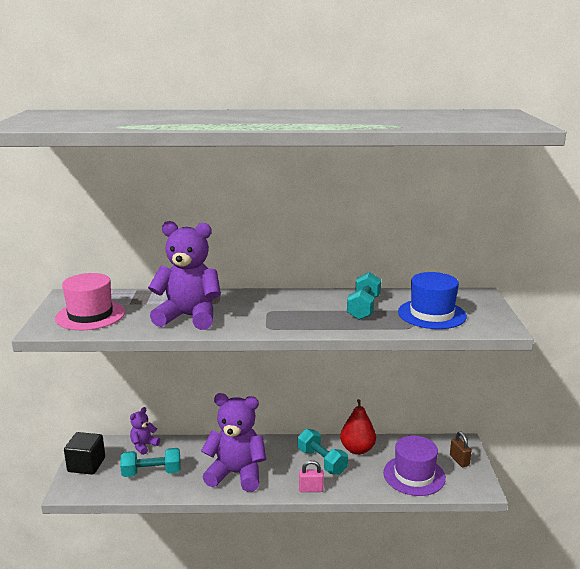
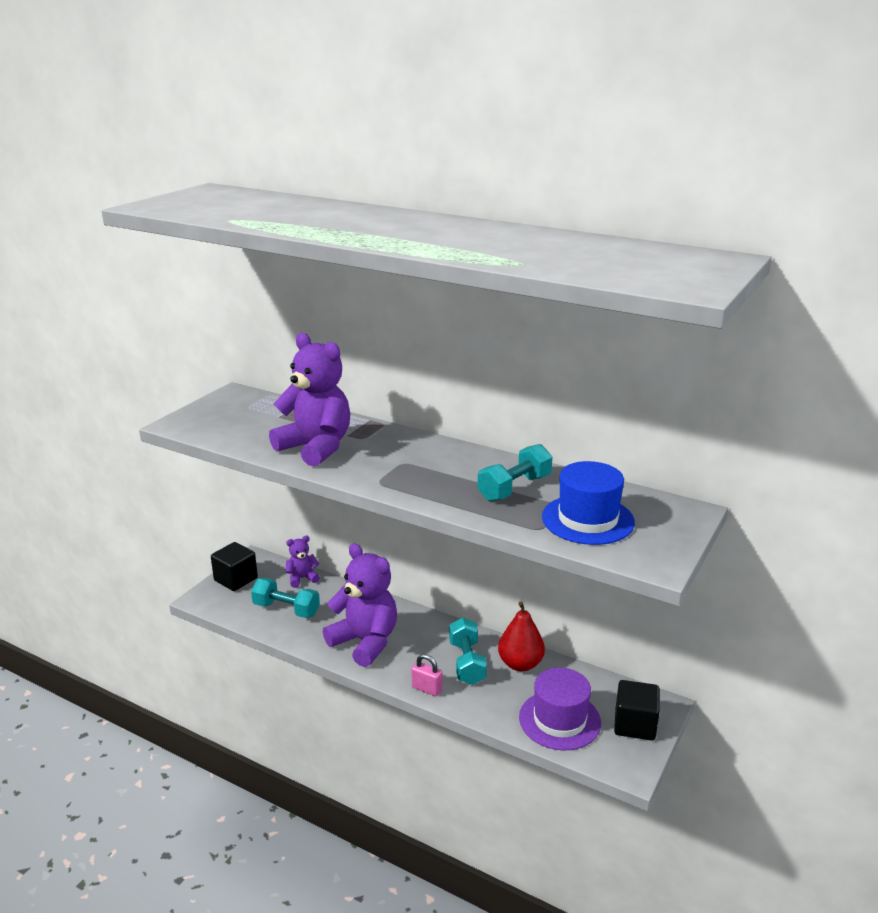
camera: 30 degrees right, 5 degrees up
pink hat [55,273,125,330] -> none
brown padlock [450,432,471,467] -> black cube [614,680,660,740]

